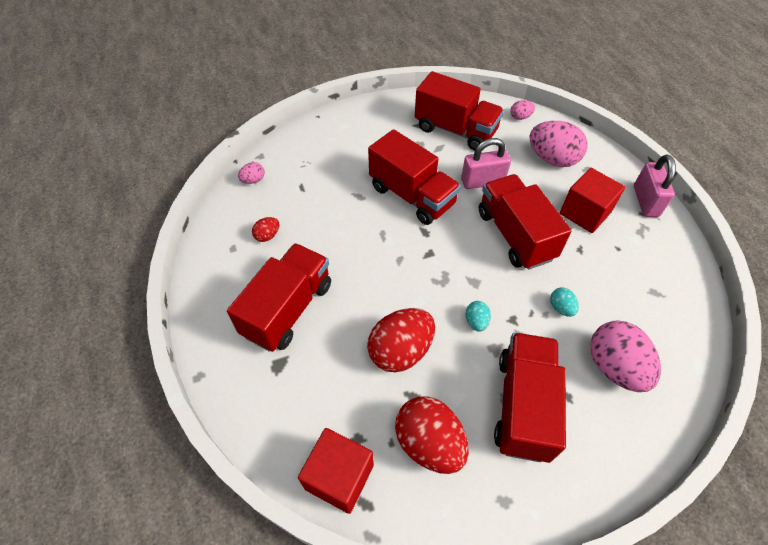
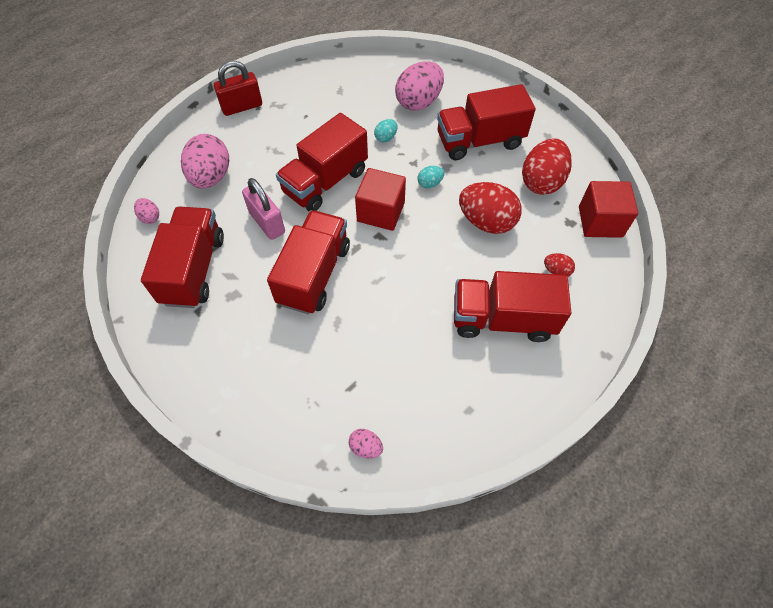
camera: 115 degrees left, 5 degrees up
red egg [252,217,280,242] -> red egg moved to [544,253,575,277]
red cube [560,168,625,233] -> red cube moved to [355,168,406,231]
pink padlock [634,155,676,217] -> red padlock [214,61,262,116]

